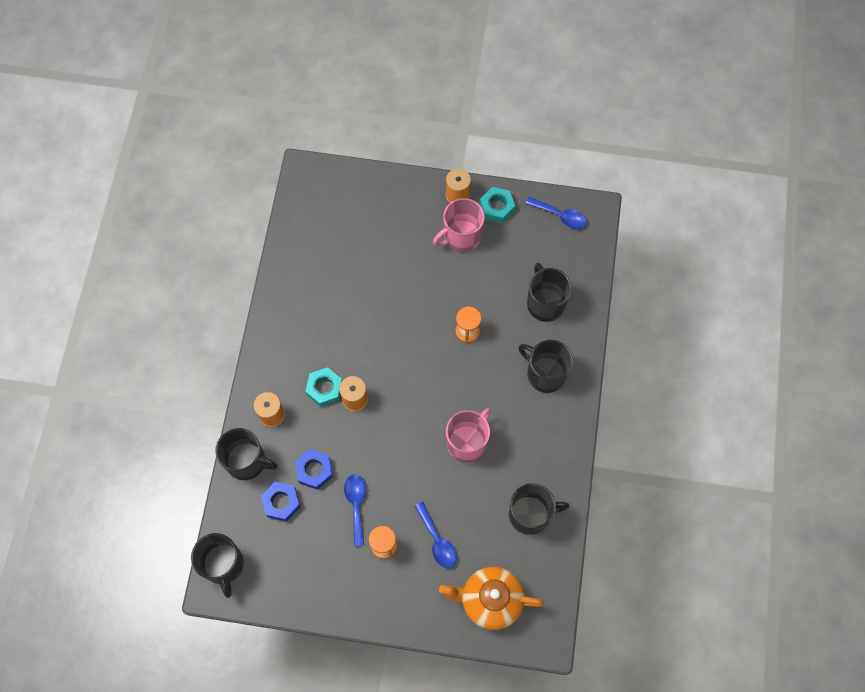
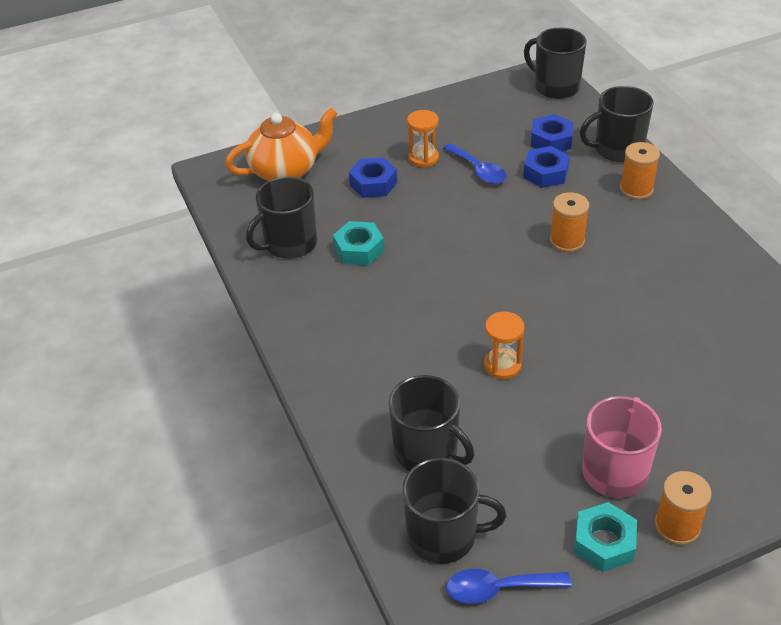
camera: 150 degrees right, 25 degrees down
turquoise nut [305,367,342,407] -> turquoise nut moved to [333,221,384,265]
blue spoon [415,502,457,568] -> blue nut [349,157,397,198]
pink mug [446,408,491,463] -> none
black mug [519,340,573,393] -> black mug moved to [402,458,506,564]

